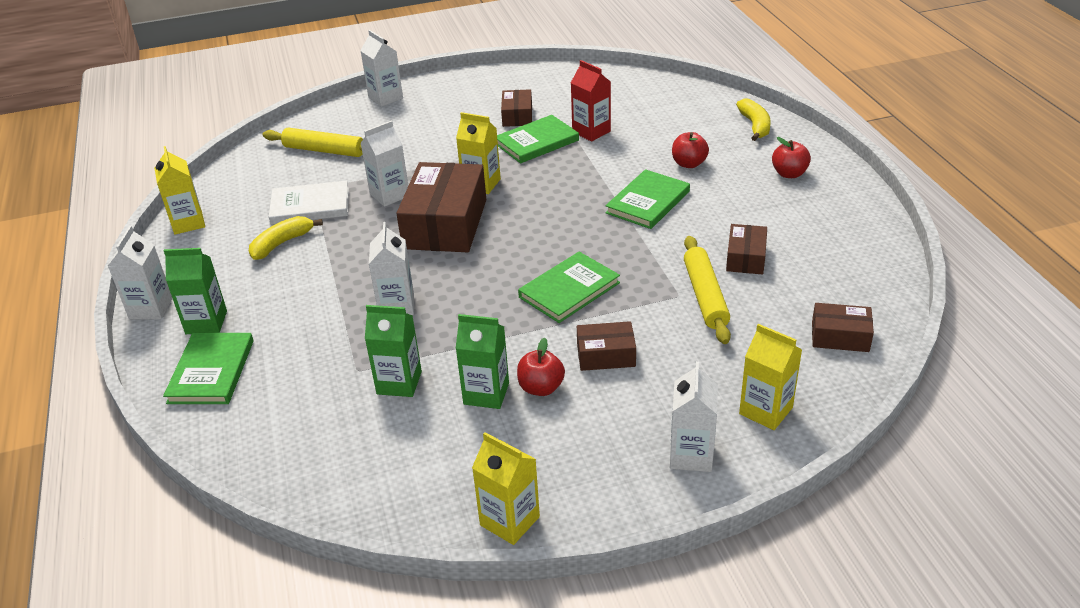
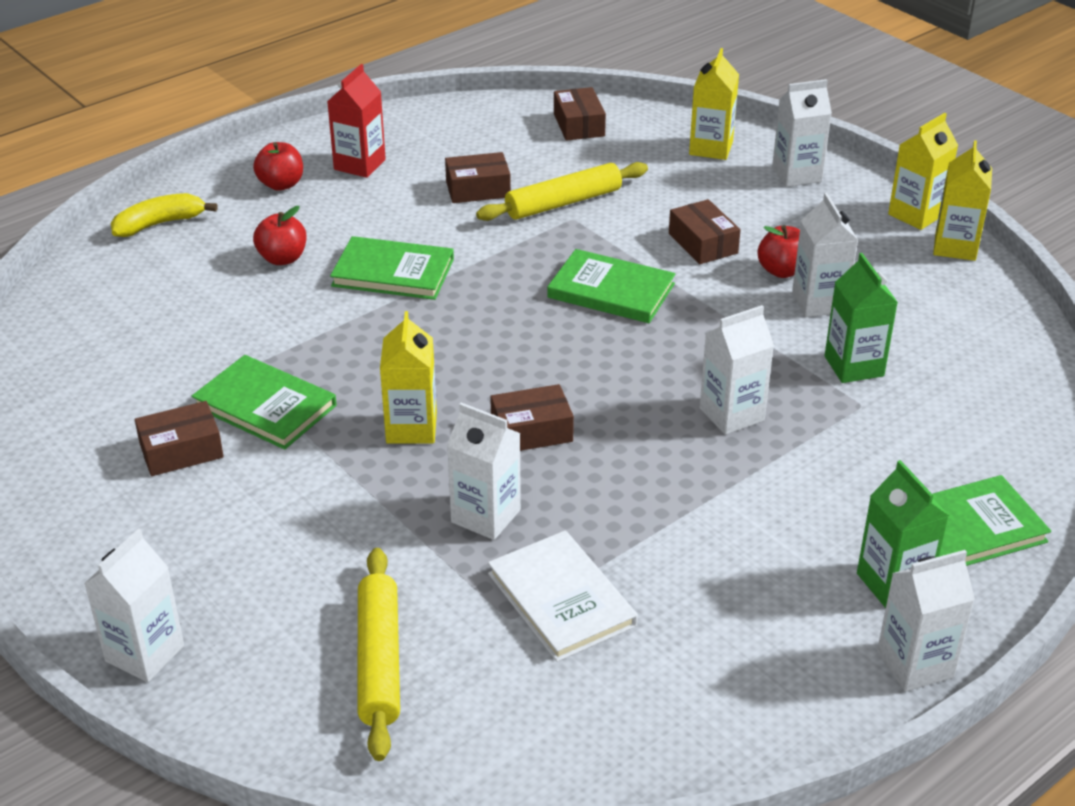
camera: 115 degrees left, 0 degrees up
yellow carton [154,146,205,235] -> yellow carton moved to [888,113,958,230]
yellow banana [249,216,323,260] -> none
brown box [396,162,486,252] -> brown box [490,384,574,451], size x0.50
green carton [456,314,509,409] -> white carton [792,193,858,317]
red carton [571,60,611,142] -> red carton moved to [327,64,386,178]

